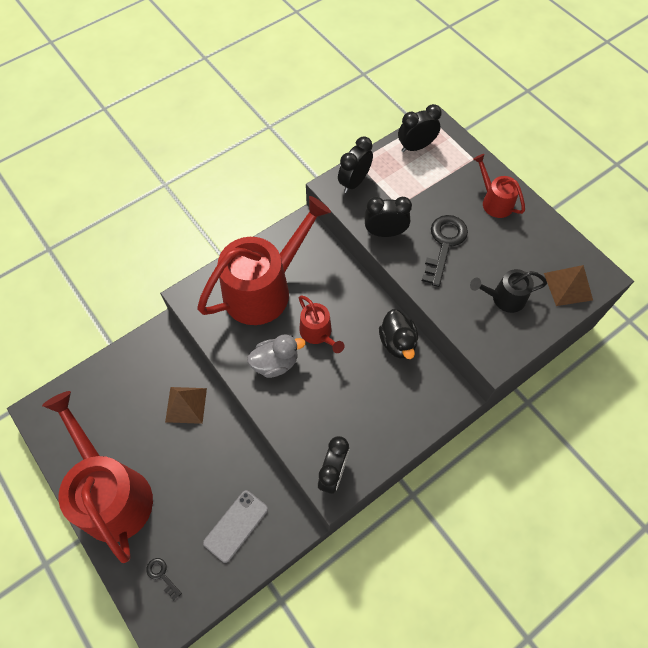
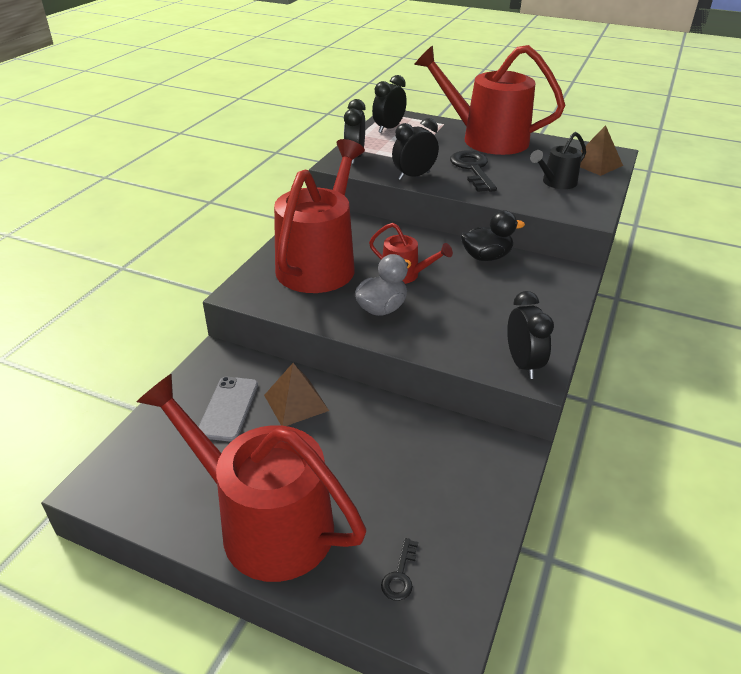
camera: 30 degrees left, 25 degrees down
black key [146,558,182,601] -> black key turned 90 degrees counterclockwise [381,538,418,601]
grey phone [203,490,268,563] -> grey phone moved to [198,377,258,442]
black duck [379,309,418,359] -> black duck turned 60 degrees counterclockwise [461,210,525,261]
red watering can [473,154,525,218] -> red watering can [414,45,565,155], size x2.12

